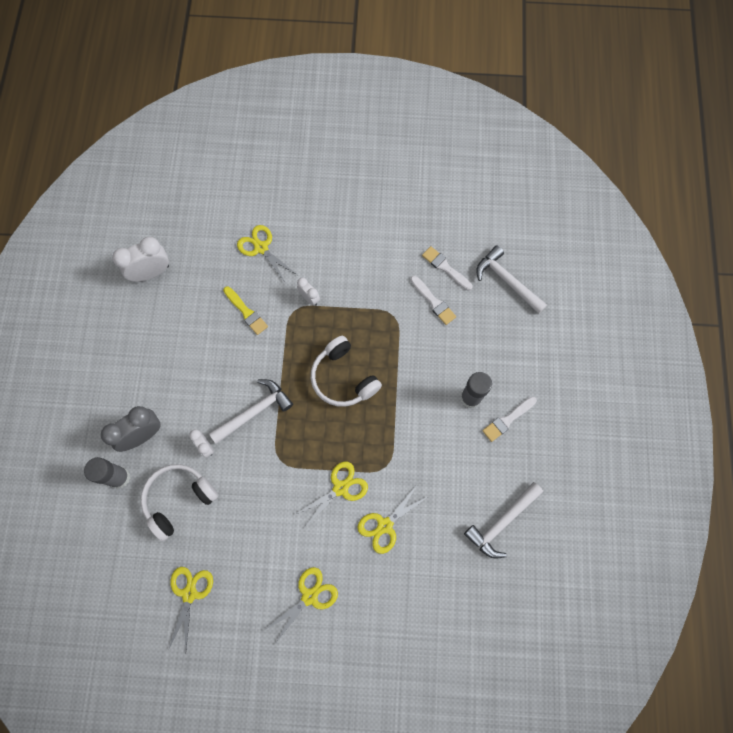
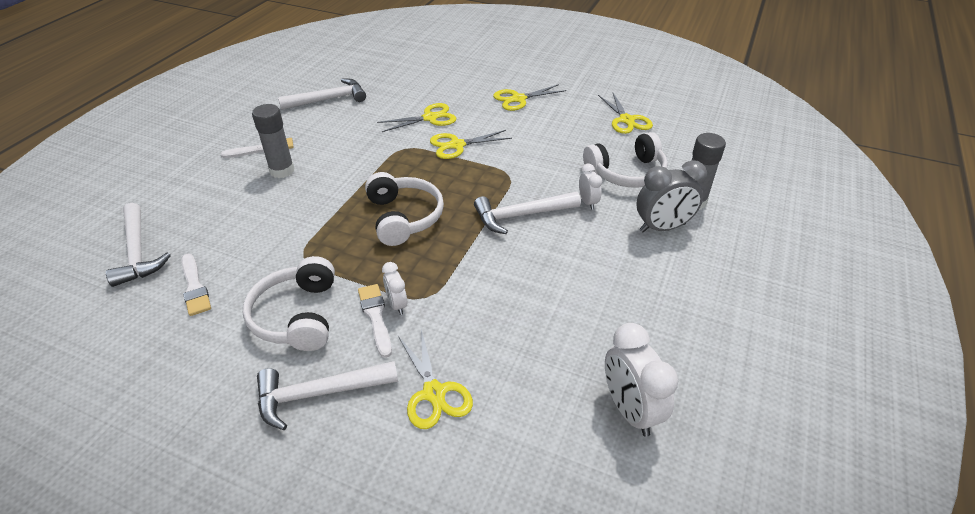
camera: 160 degrees left, 30 degrees down
white clock [112,237,169,282] -> white clock turned 75 degrees clockwise [605,323,678,437]
yellow scissors [168,567,213,652] -> yellow scissors turned 45 degrees counterclockwise [598,93,653,134]
yellow brush [223,286,268,335] -> none
white brush [410,276,456,325] -> white brush moved to [358,284,392,358]
none -> white headphones [243,256,335,351]
none -> white hammer [257,361,398,430]

